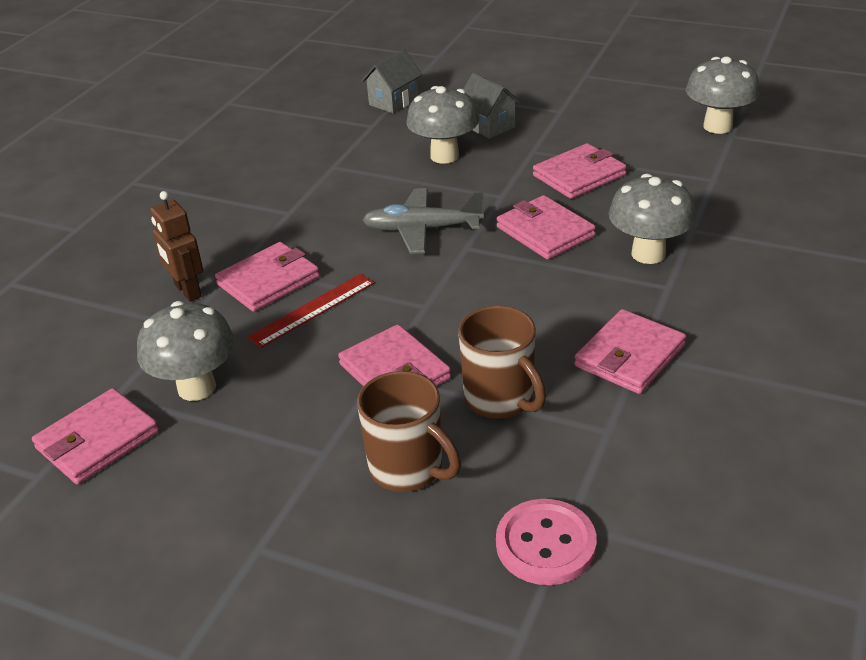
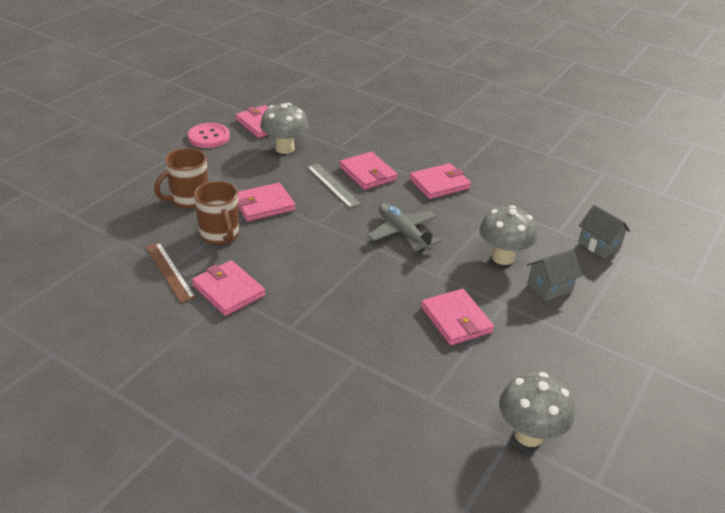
camera: 95 degrees right, 0 degrees up
brown robot [150,191,203,302] -> none
red ruler [247,274,374,348] -> grey ruler [307,164,361,208]
grey plane [362,188,484,254] -> grey plane turned 45 degrees counterclockwise [367,203,441,252]
brown mug [458,306,546,419] -> brown mug turned 90 degrees counterclockwise [194,181,239,245]
pink button [496,499,597,585] -> pink button moved to [188,123,230,148]
pink wallet [497,195,596,260] -> pink wallet moved to [409,163,471,199]
grey mushroom [609,174,696,264] -> none
none -> brown ruler [146,242,196,303]

